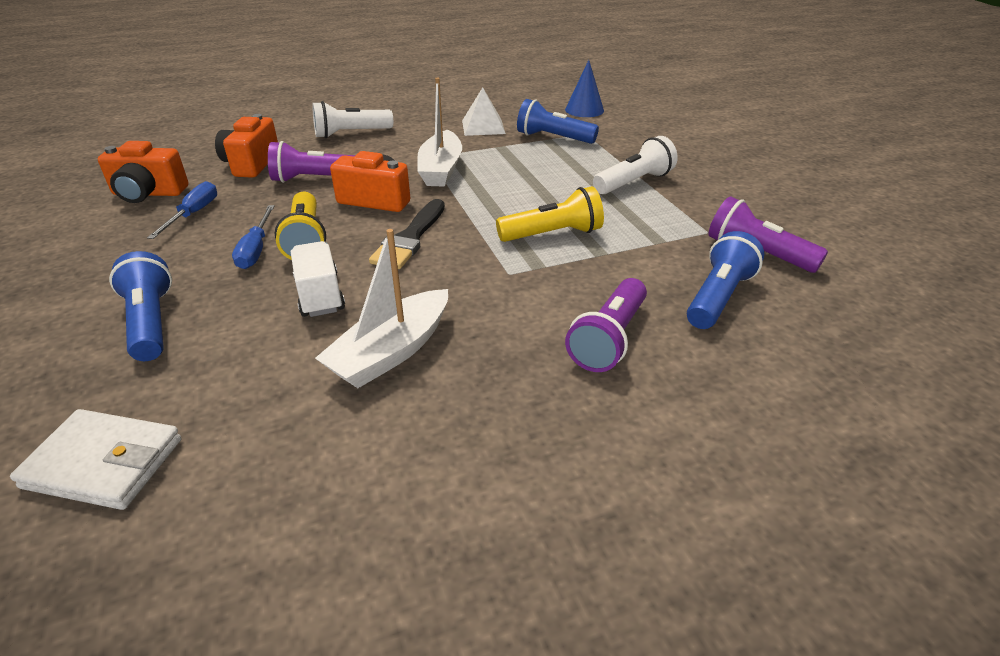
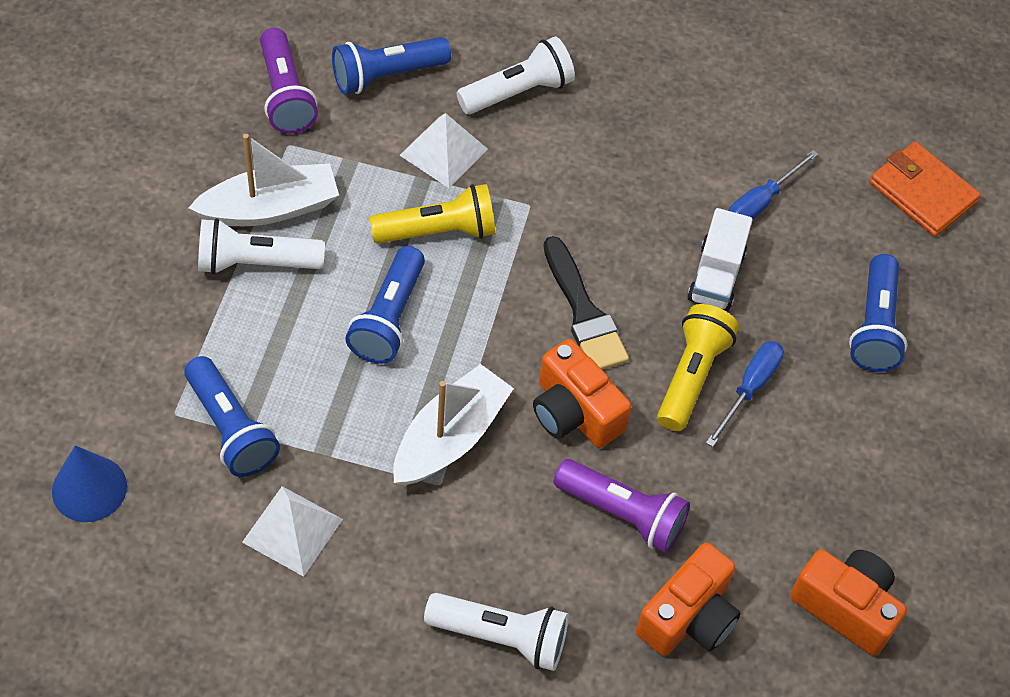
camera: 150 degrees left, 20 degrees up
white wallet [10,409,181,510] -> orange wallet [870,141,981,237]
blue screwdriver [147,181,217,239] -> blue screwdriver moved to [728,150,819,221]
white boat [315,229,448,388] -> white boat moved to [188,134,339,226]
black brush [369,199,445,269] -> black brush turned 105 degrees clockwise [544,236,629,370]
yellow flashlight [496,186,604,242] -> yellow flashlight turned 150 degrees clockwise [370,184,495,243]
purple flashlight [565,278,647,372] -> white flashlight [457,37,575,114]
none -> blue flashlight [345,246,425,364]
none -> white pyramid [399,113,488,188]

